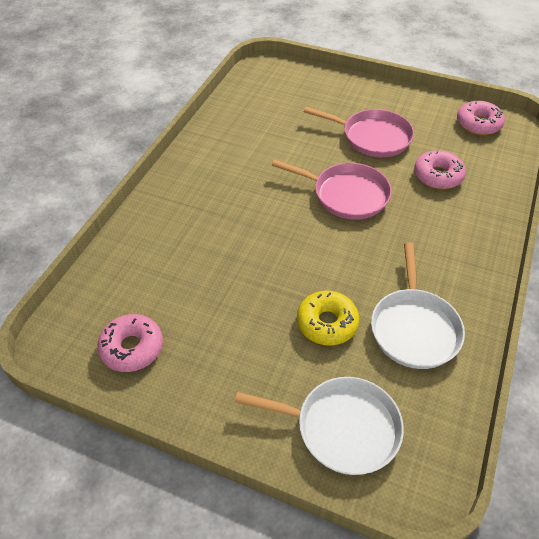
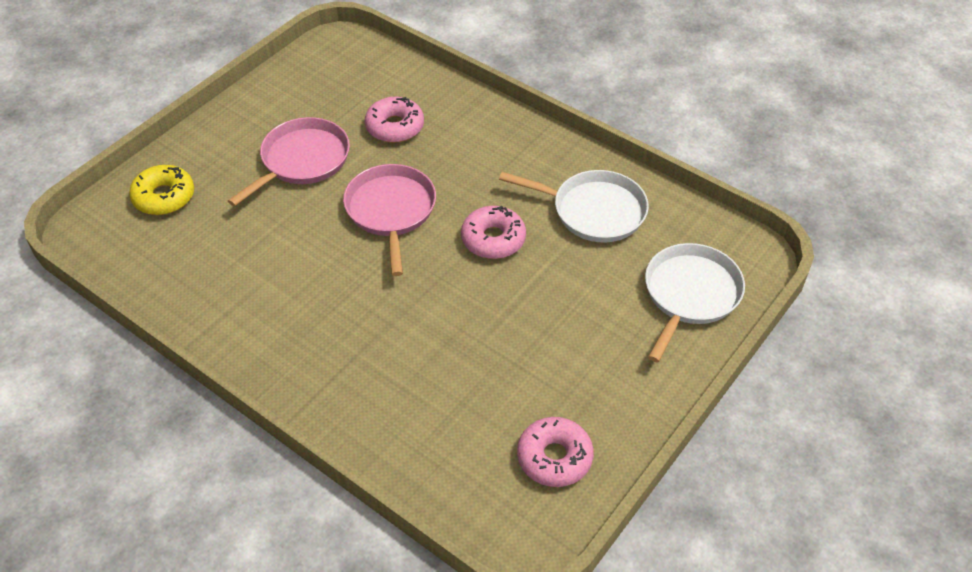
camera: 75 degrees left, 0 degrees up
pink pan [272,160,392,220] -> pink pan turned 45 degrees counterclockwise [343,164,436,276]
yellow donut [297,291,359,346] -> yellow donut moved to [129,165,194,215]
pink donut [457,101,505,135] -> pink donut moved to [461,206,526,259]

